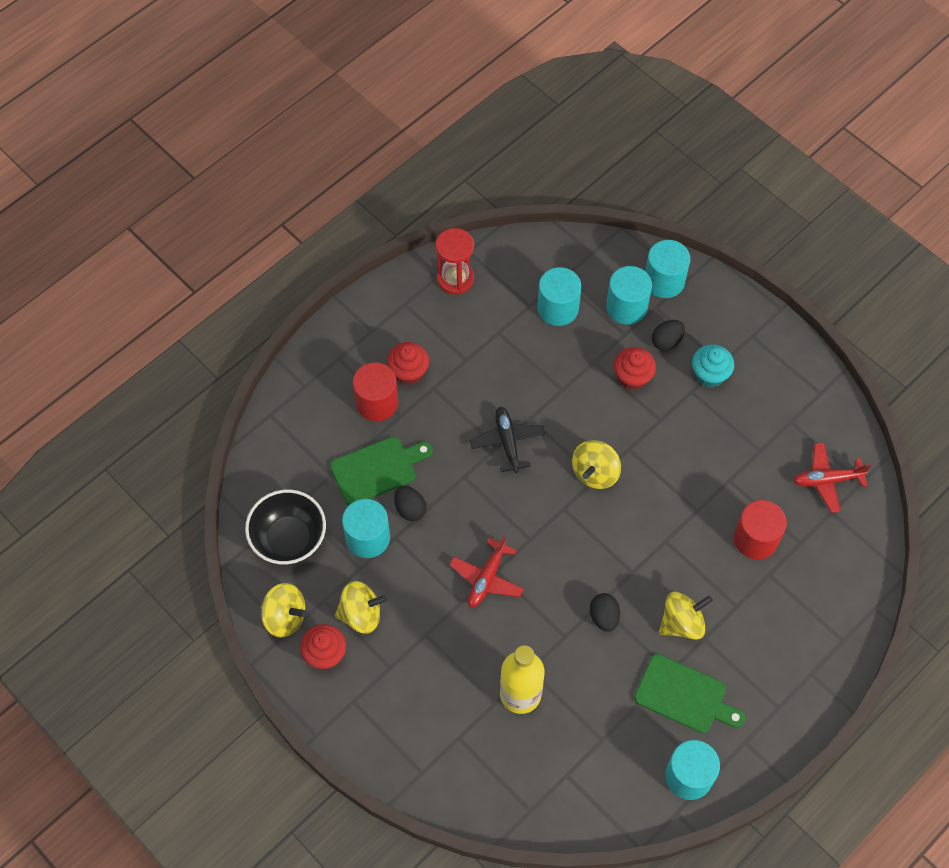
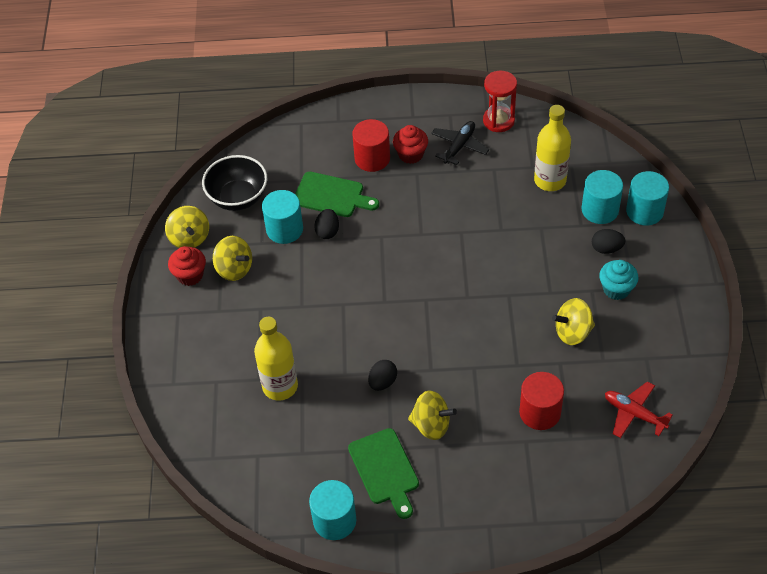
camera: 45 degrees right, 10 degrees down
red plane [449,535,524,607] -> none
black plane [470,407,545,473] -> black plane moved to [431,121,489,165]
turquoise cylinder [537,267,582,326] -> yellow bottle [534,105,571,191]
yellow spinning top [572,440,621,489] -> yellow spinning top moved to [552,298,595,345]
red cupcake [614,347,656,390] -> none

